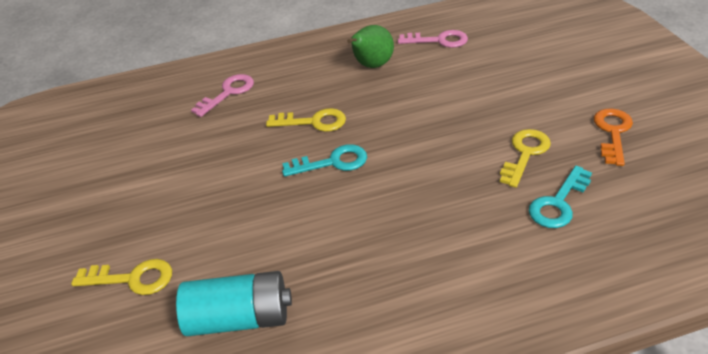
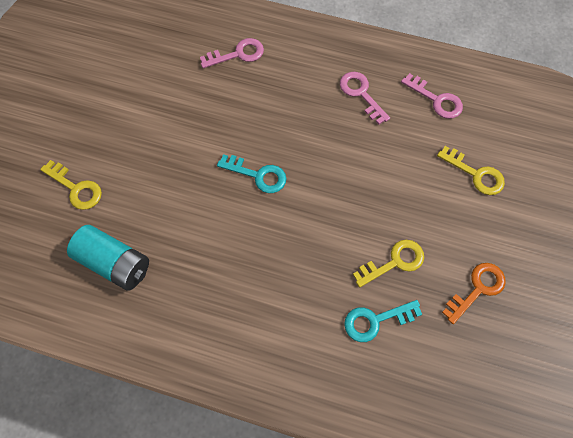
camera: 30 degrees right, 25 degrees up
yellow key [266,108,346,132] -> yellow key moved to [437,146,505,195]
green pear [347,25,394,68] -> pink key [340,72,390,124]

